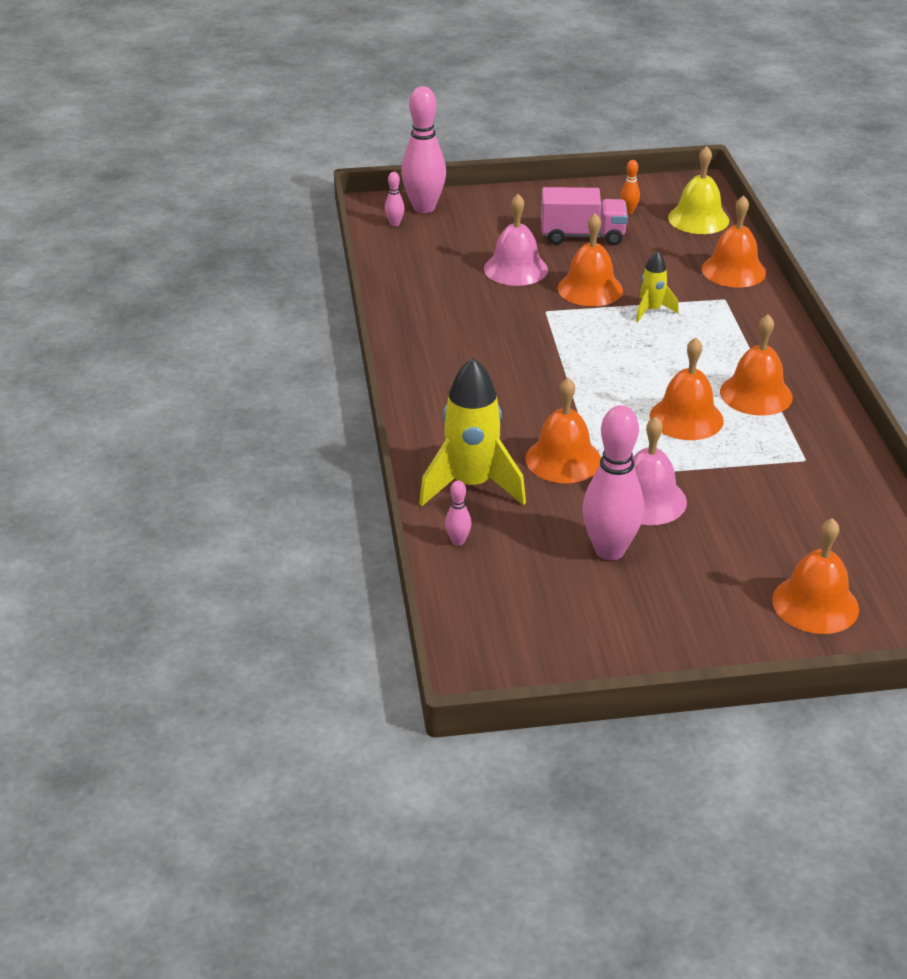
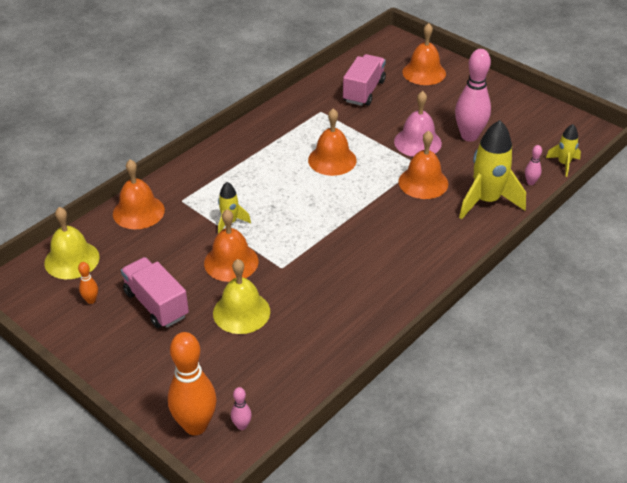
camera: 130 degrees left, 5 degrees up
pink bowling pin [401,86,446,213] -> orange bowling pin [168,332,217,435]
pink bell [484,194,548,286] -> yellow bell [213,259,270,334]
orange bell [720,314,793,416] -> none
none -> pink truck [343,54,386,106]
none -> yellow rocket [546,124,581,177]

